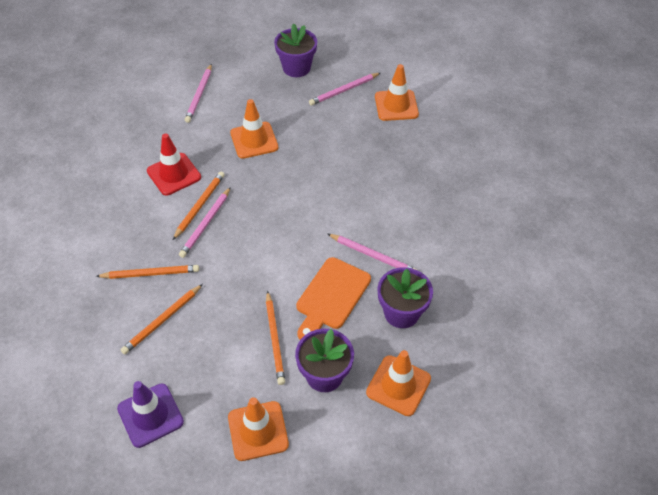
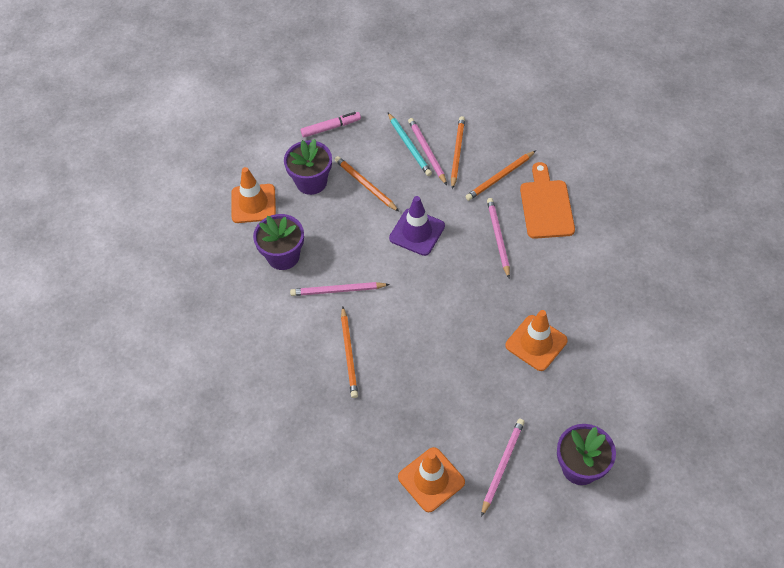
camera: 150 degrees right, 5 degrees up
purple traffic cone [117,381,184,448] -> purple traffic cone moved to [389,196,445,256]
red traffic cone [147,133,201,195] -> none
orange pencil [173,171,225,240] -> orange pencil moved to [341,306,358,398]
pink pencil [185,64,212,123] -> pink pencil moved to [408,118,447,185]
orange traffic cone [228,397,289,461] -> pink marker [300,112,361,138]
orange cutting board [296,257,371,340] -> orange cutting board moved to [520,162,575,239]
none -> turquoise pencil [388,113,432,176]

